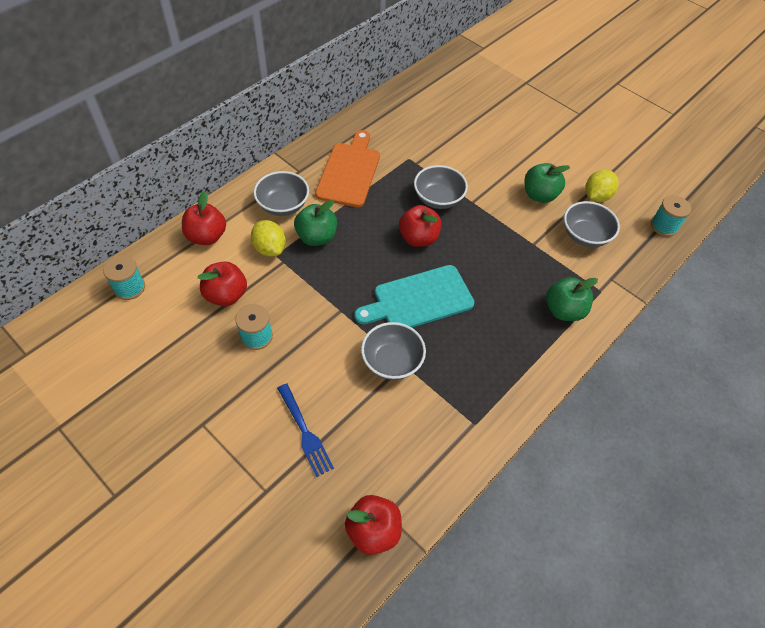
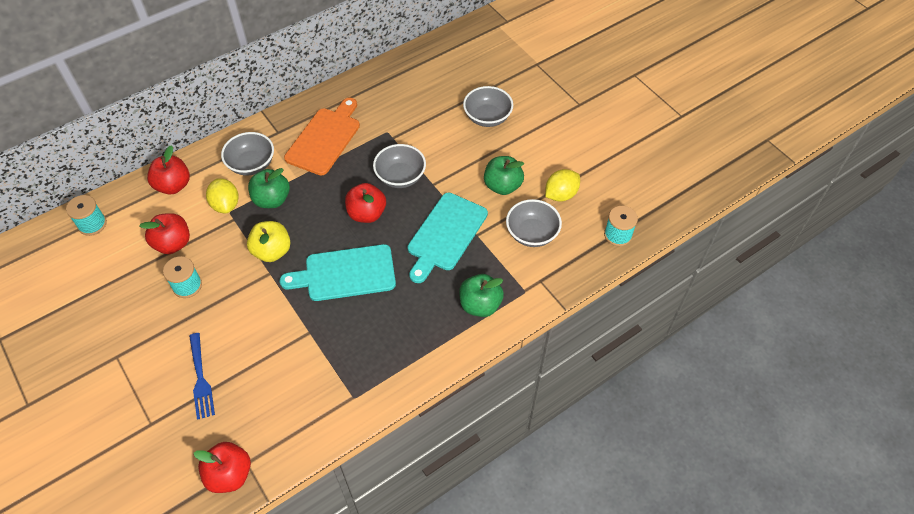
camera: 15 degrees right, 0 degrees up
grey bowl [361,322,426,380] -> grey bowl moved to [463,86,513,127]
none -> yellow apple [247,221,291,262]
none -> turquoise cutting board [408,193,488,283]

